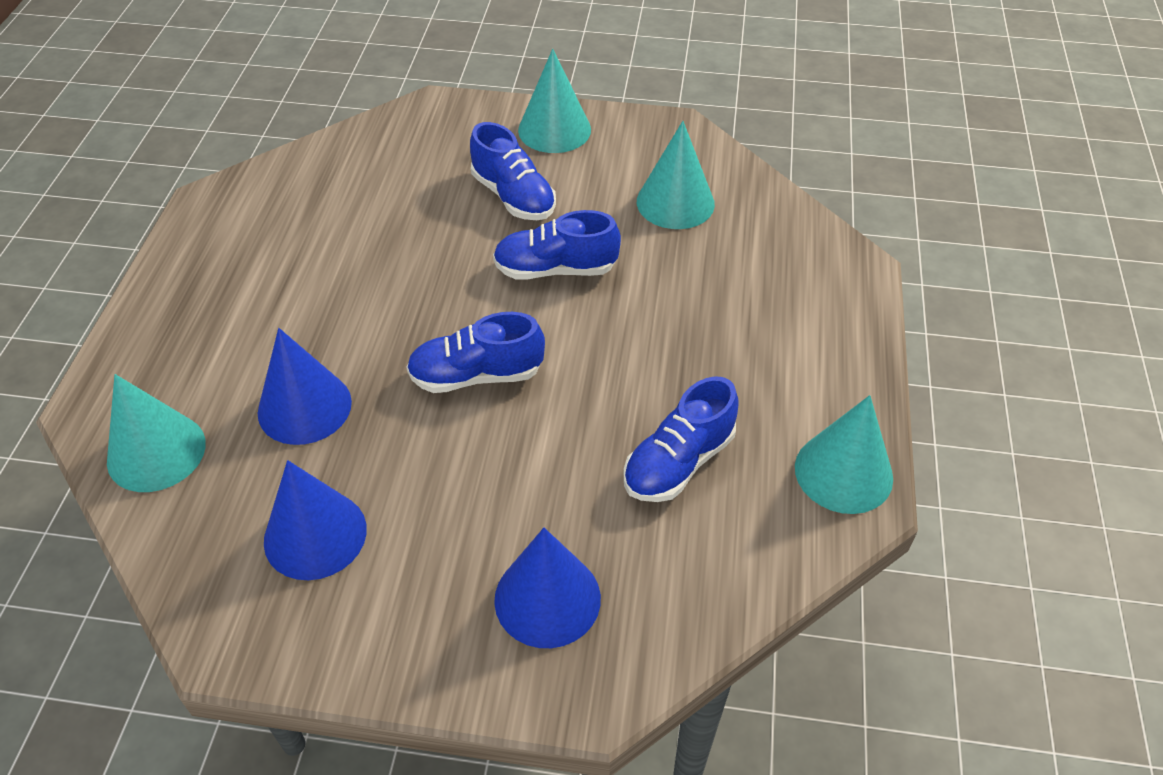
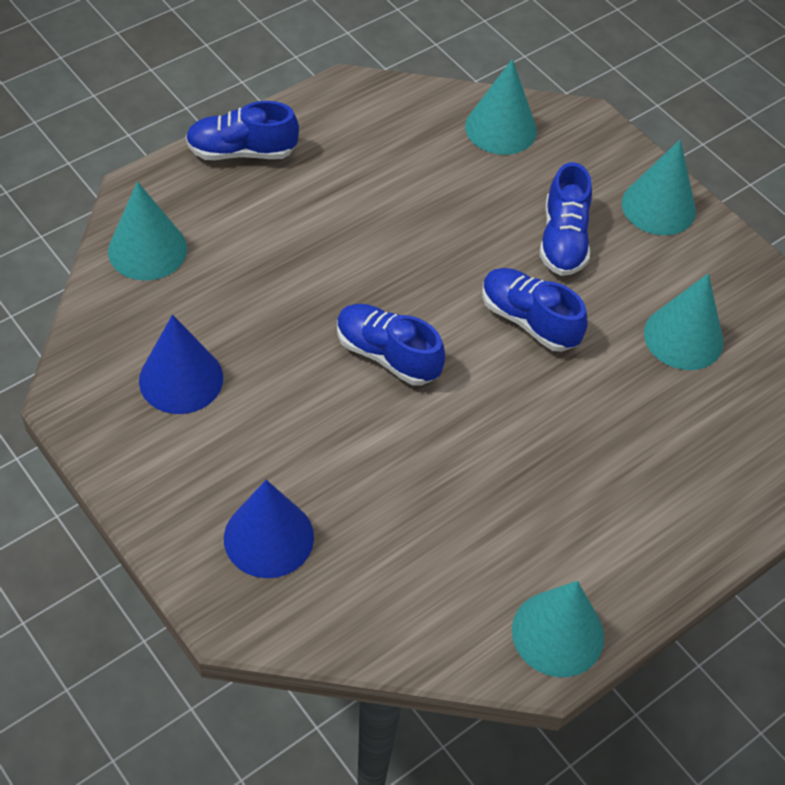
camera: 40 degrees right, 5 degrees up
blue cone [258,328,352,445] -> none
blue shoe [624,376,739,502] -> blue shoe moved to [186,101,299,160]
none -> turquoise cone [465,59,537,155]

